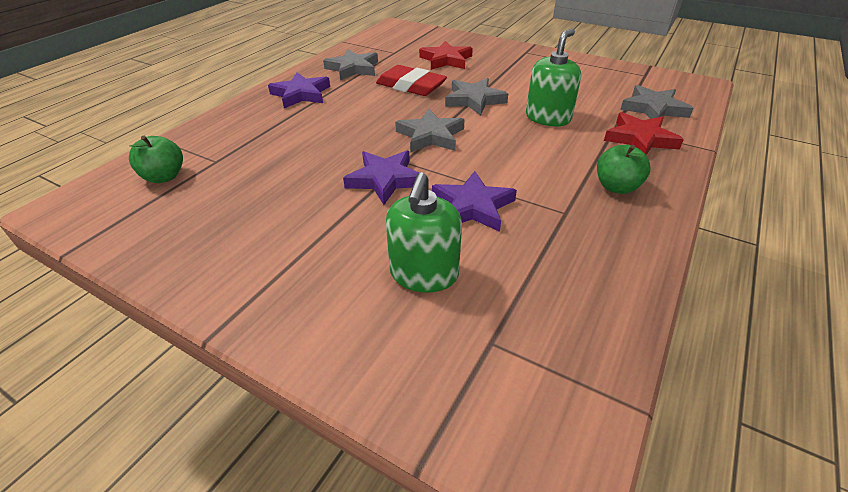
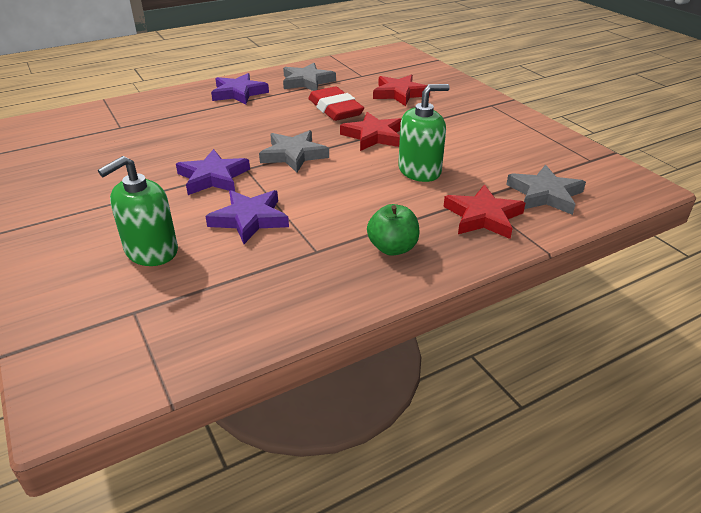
camera: 30 degrees right, 5 degrees down
green apple [129,136,183,183] -> none
grey star [445,78,508,116] -> red star [340,112,401,151]

